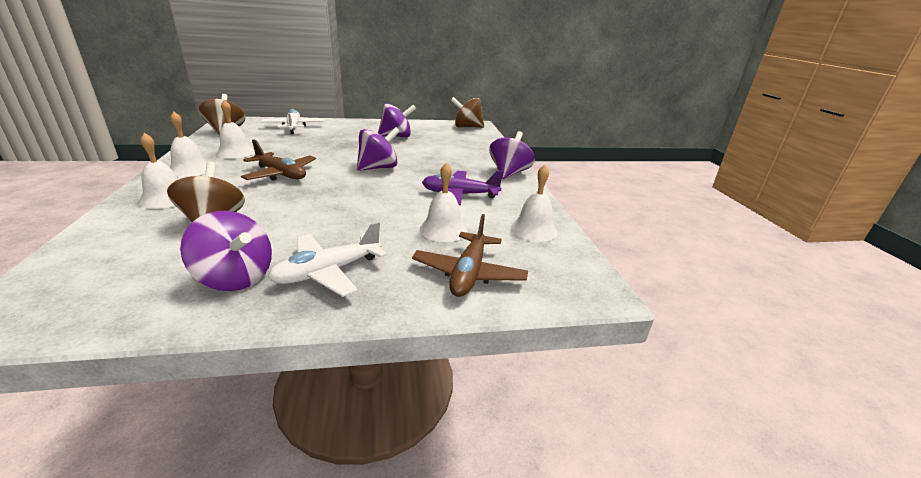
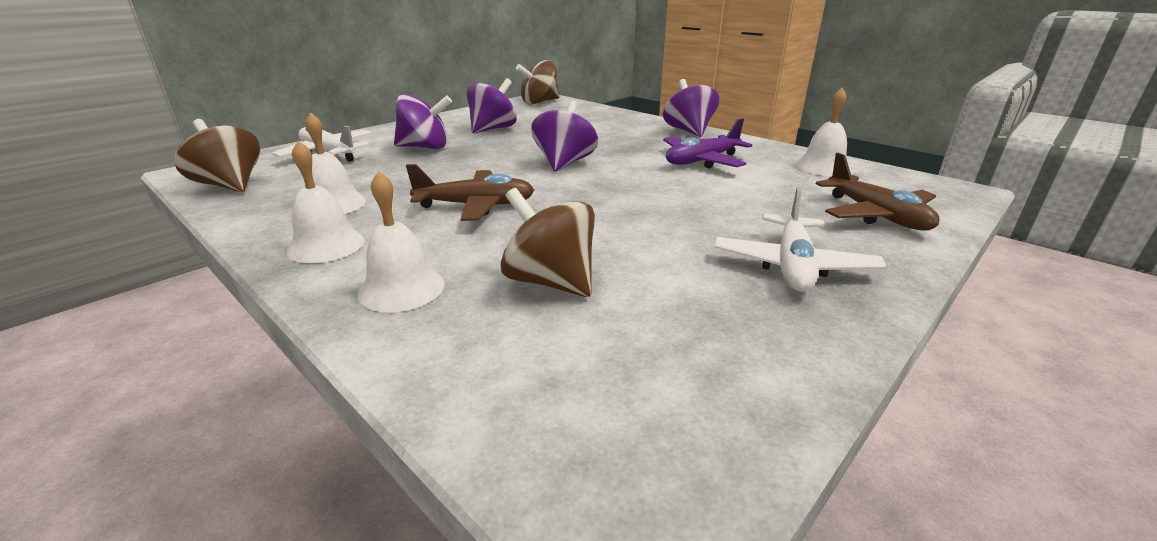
camera: 35 degrees left, 0 degrees up
purple spinning top [180,211,272,291] -> purple spinning top moved to [394,94,452,149]
white bell [420,162,468,242] -> none

